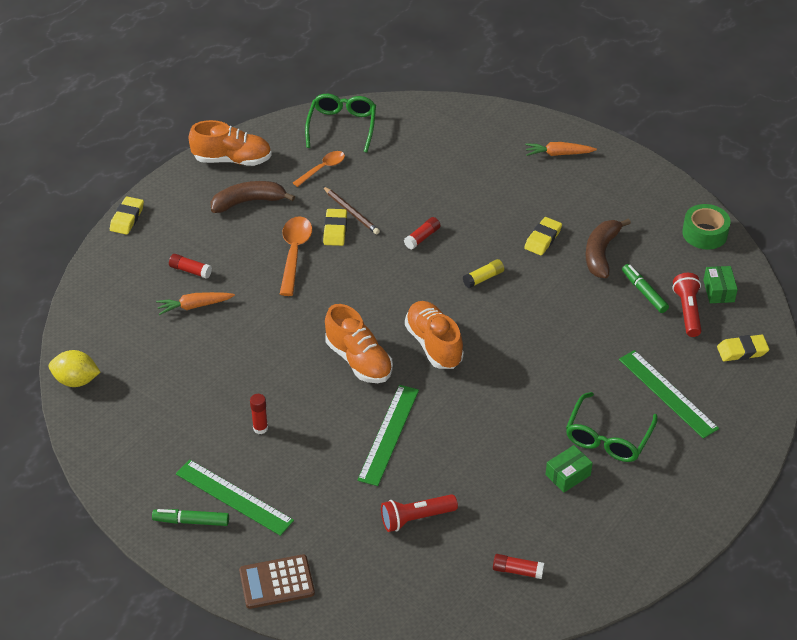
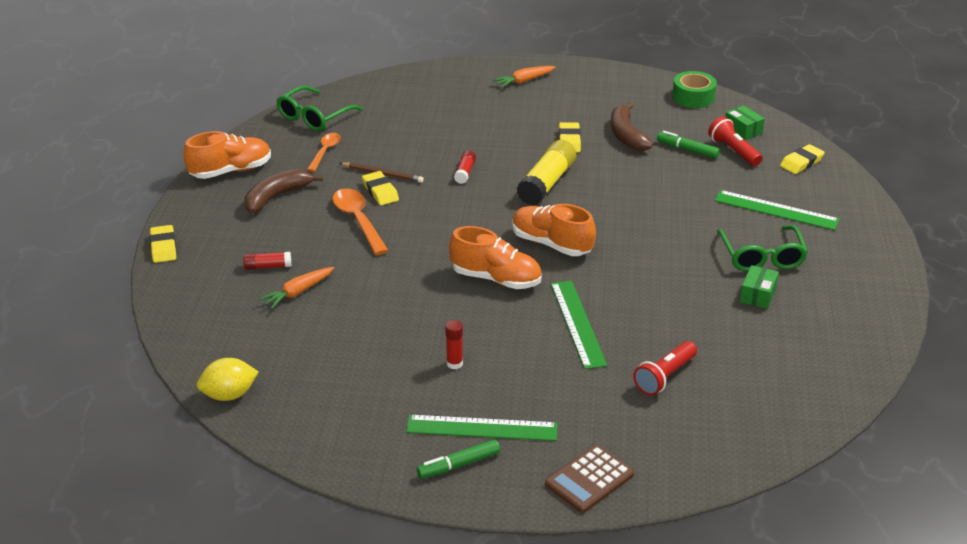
camera: 30 degrees left, 10 degrees down
green glasses [305,94,376,153] -> green glasses turned 120 degrees counterclockwise [276,86,363,131]
yellow glue stick [463,259,504,288] -> yellow glue stick [517,140,576,206], size x2.01
red glue stick [493,554,544,579] -> none

